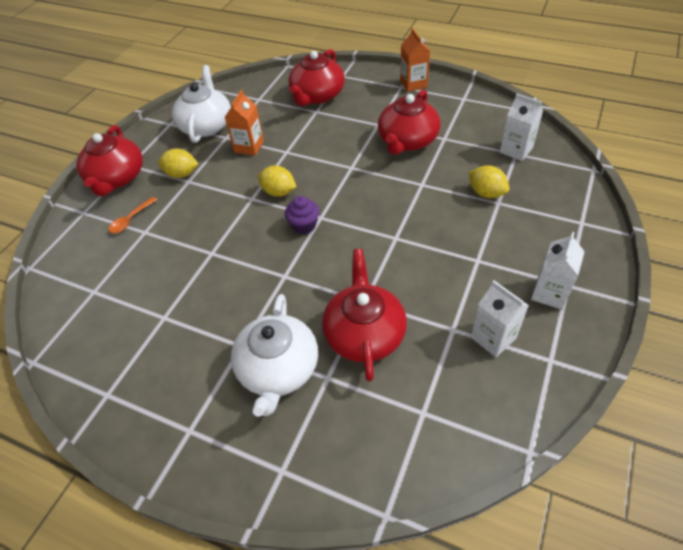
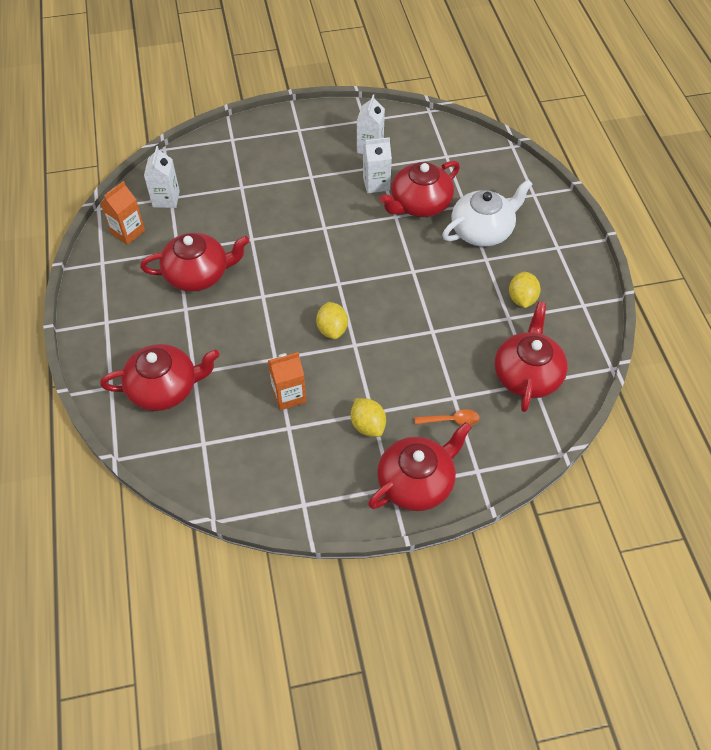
camera: 130 degrees left, 5 degrees up
white teapot [172,65,231,143] -> none
purple cupcake [285,196,319,235] -> none
orange carton [400,28,430,92] -> orange carton moved to [100,181,145,245]
yellow lemon [468,165,509,198] -> yellow lemon moved to [509,272,541,308]
white carton [531,232,585,310] -> white carton moved to [363,137,392,193]
none -> red teapot [495,302,568,412]

